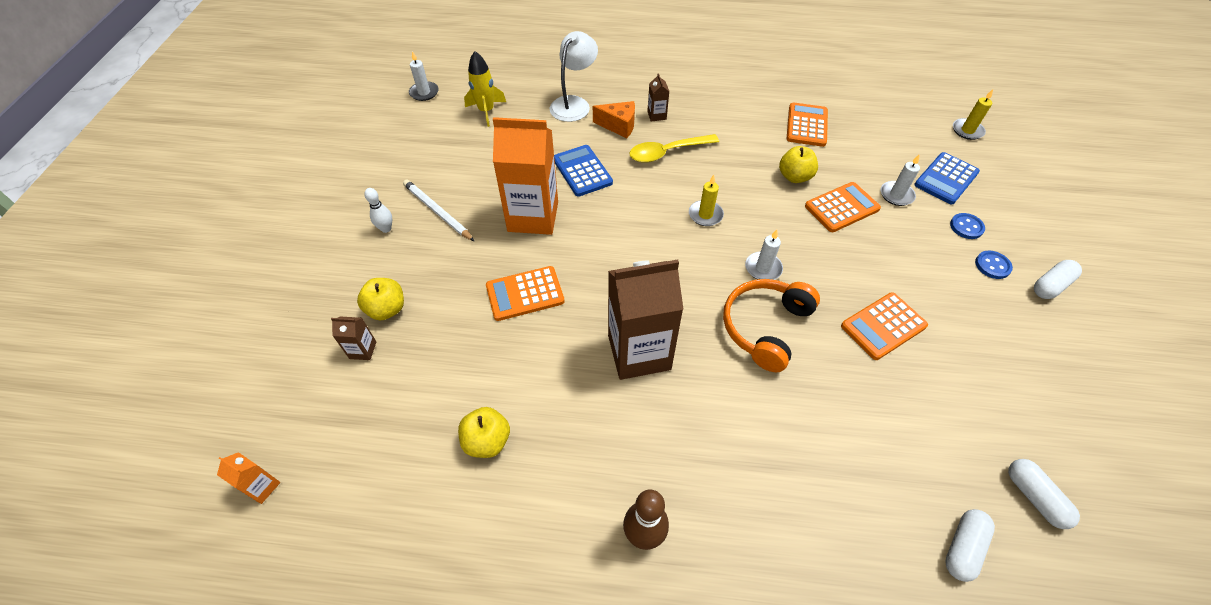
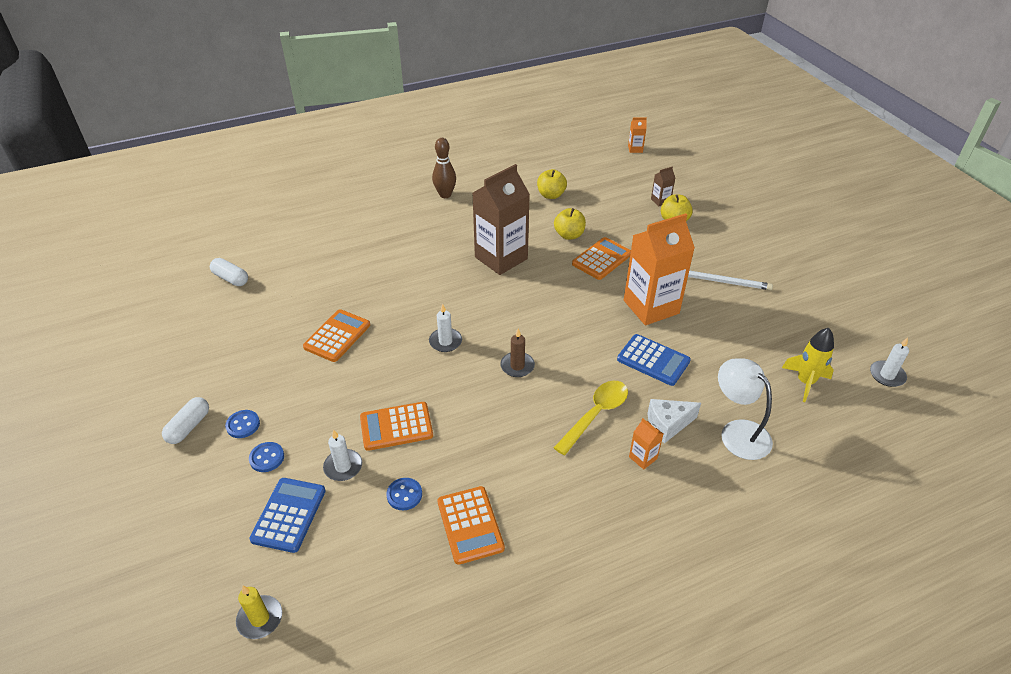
camera: 150 degrees right, 10 degrees down
white bowling pin [364,188,392,233] -> none
white lamp [549,31,598,122] -> white lamp turned 150 degrees clockwise [718,358,773,460]
orange cheese [593,101,635,138] -> white cheese [647,399,701,444]
brown carton [647,73,669,121] -> orange carton [629,418,663,470]
yellow candle [689,175,724,226] -> brown candle [500,328,535,377]
orange headphones [723,279,820,372] -> none
yellow apple [779,146,818,183] -> yellow apple moved to [554,208,586,240]
orange calculator [805,182,881,232] -> orange calculator turned 45 degrees clockwise [360,402,433,451]
white capsule [945,509,995,582] -> none
none -> blue button [386,478,422,510]

